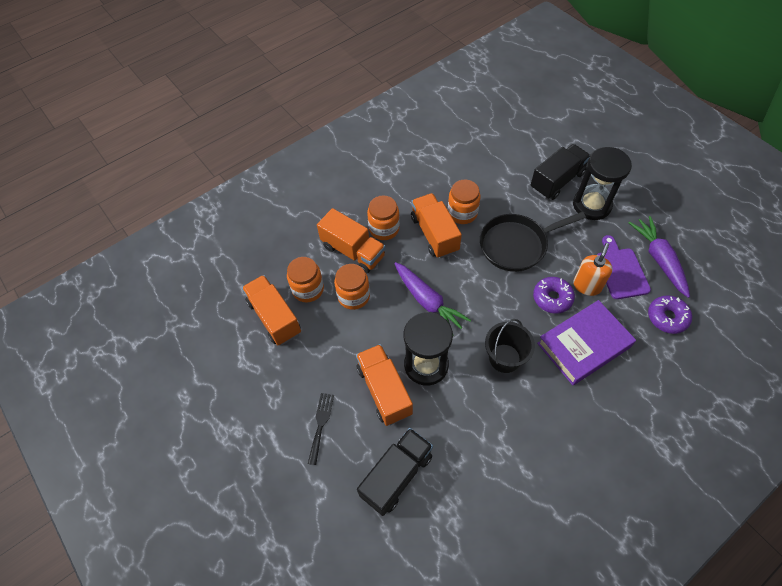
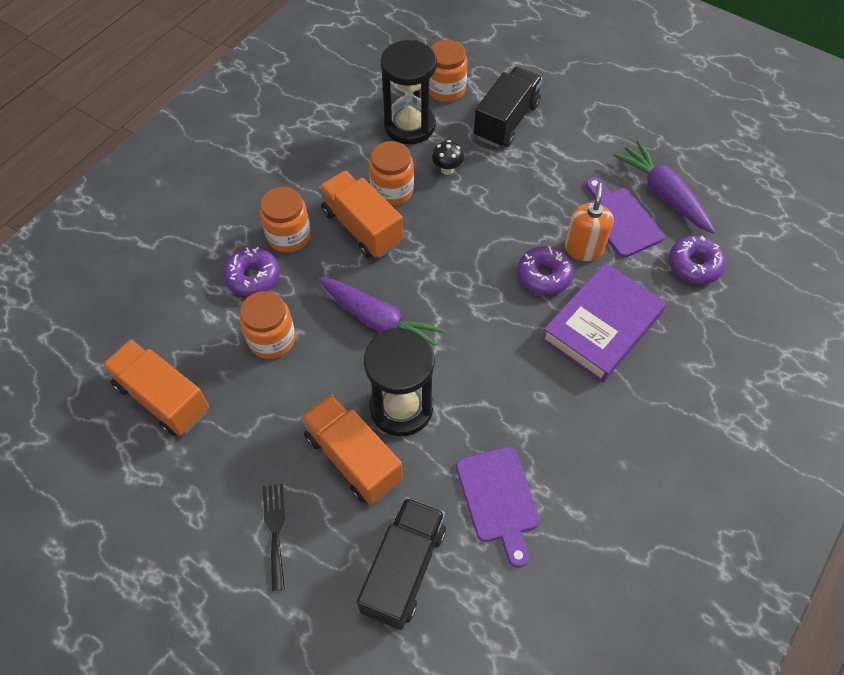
camera: 20 degrees left, 0 degrees up
orange jar [287,257,324,302] -> orange jar moved to [429,40,468,102]
orange truck [317,208,386,273] -> purple donut [223,247,280,297]
black pan [480,212,586,272] -> none
black bucket [485,319,535,373] -> none
black hourglass [573,147,632,220] -> black hourglass moved to [380,40,437,144]
none -> black mushroom [432,140,464,175]
none -> purple cutting board [456,447,540,568]

